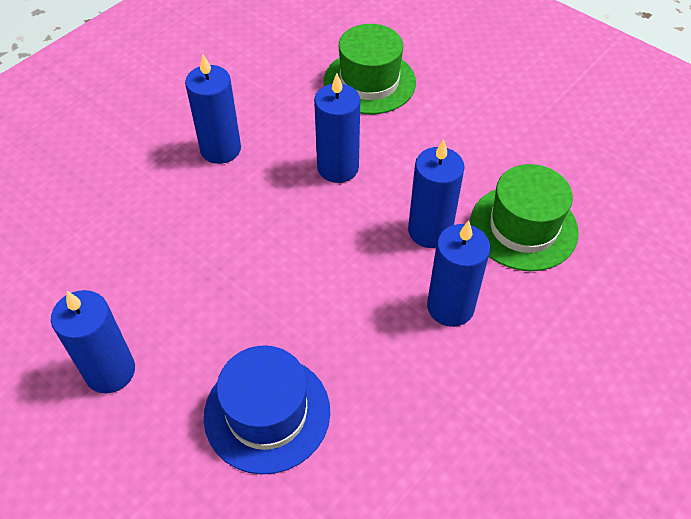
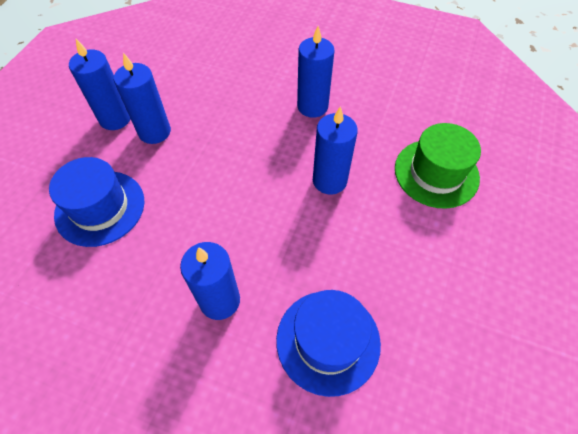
camera: 70 degrees right, 5 degrees up
blue candle [408,139,465,248] -> blue candle moved to [114,53,171,144]
green hat [470,164,579,271] -> blue hat [276,290,381,397]

